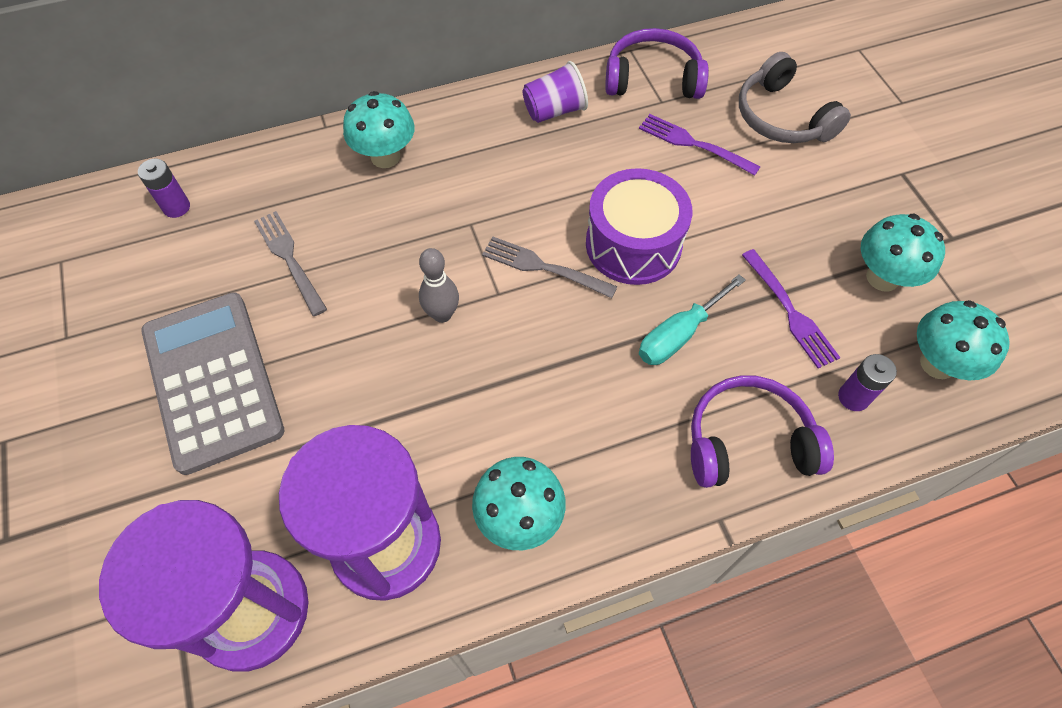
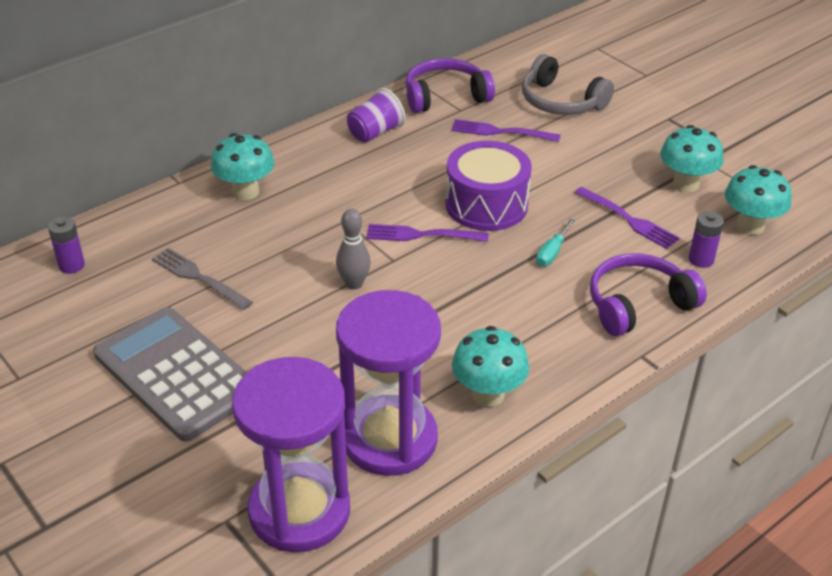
camera: 20 degrees left, 20 degrees down
grey fork [482,237,618,298] -> purple fork [366,224,489,242]
turquoise screwdriver [639,275,746,365] -> turquoise screwdriver [536,219,575,266], size x0.65

